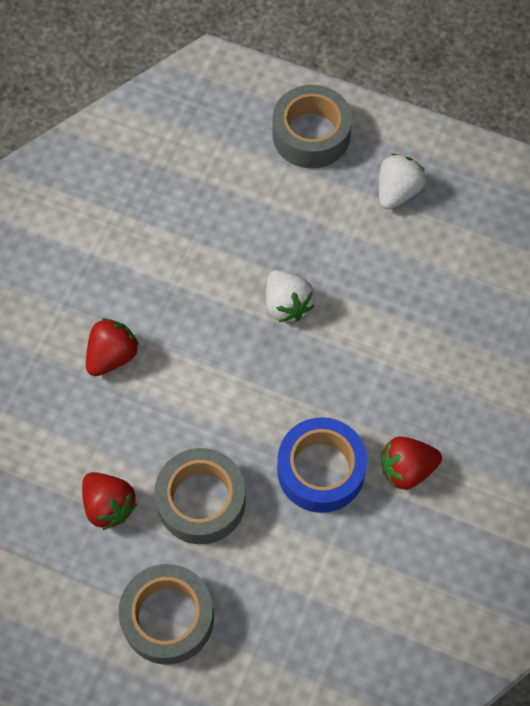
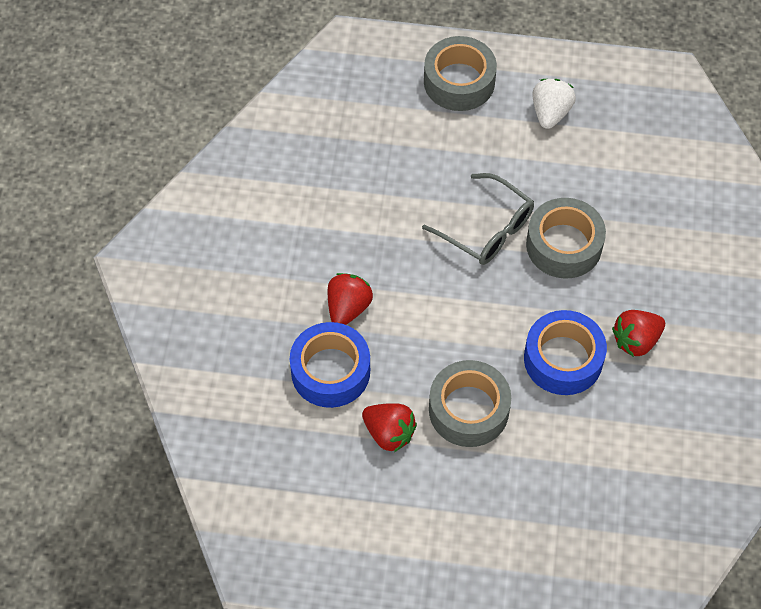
camera: 15 degrees left, 5 degrees down
grey tape [118,564,214,664] -> grey tape moved to [526,198,606,279]
white strawberry [266,270,315,322] -> grey glasses [422,173,534,265]
none -> blue tape [290,322,370,408]

